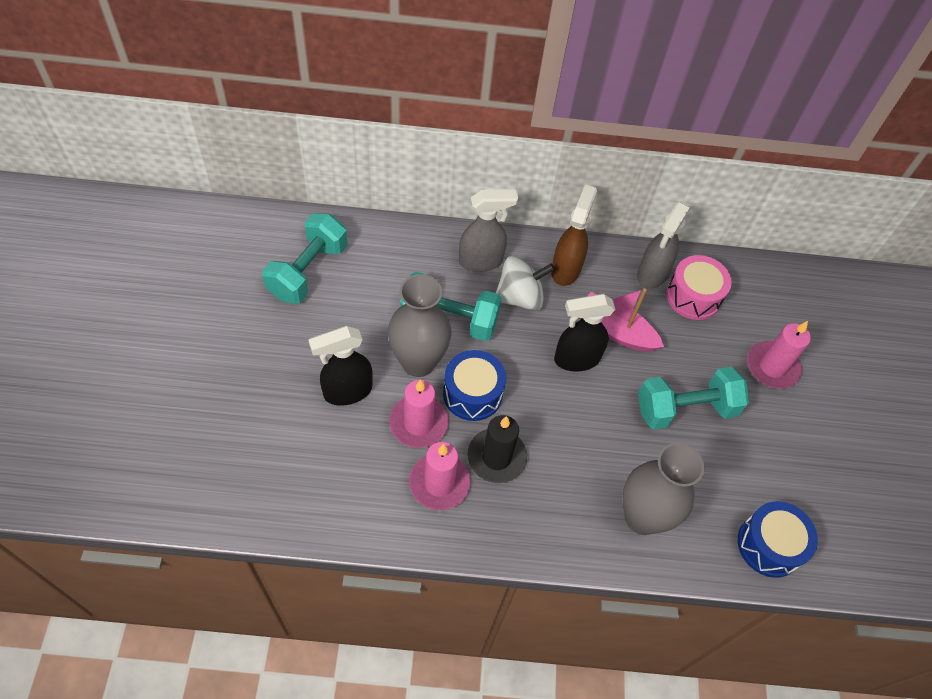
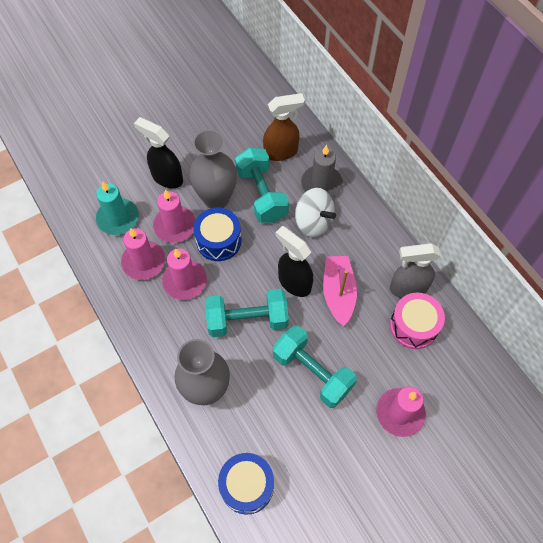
camera: 60 degrees right, 5 degrees up
turquoise dumbbell [262,213,348,303] -> turquoise dumbbell moved to [205,289,289,337]
grey spray bottle [459,190,518,272] -> grey candle [301,145,343,198]
black candle [467,415,527,483] -> pink candle [162,248,207,300]
brown spray bottle [551,185,597,286] -> brown spray bottle moved to [263,93,305,161]
none -> turquoise candle [96,182,139,235]

